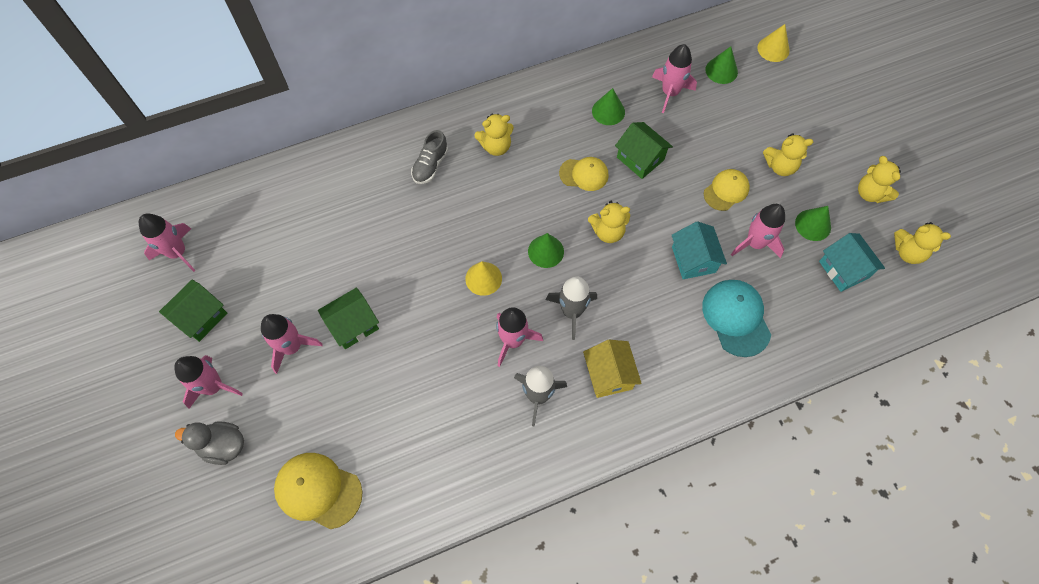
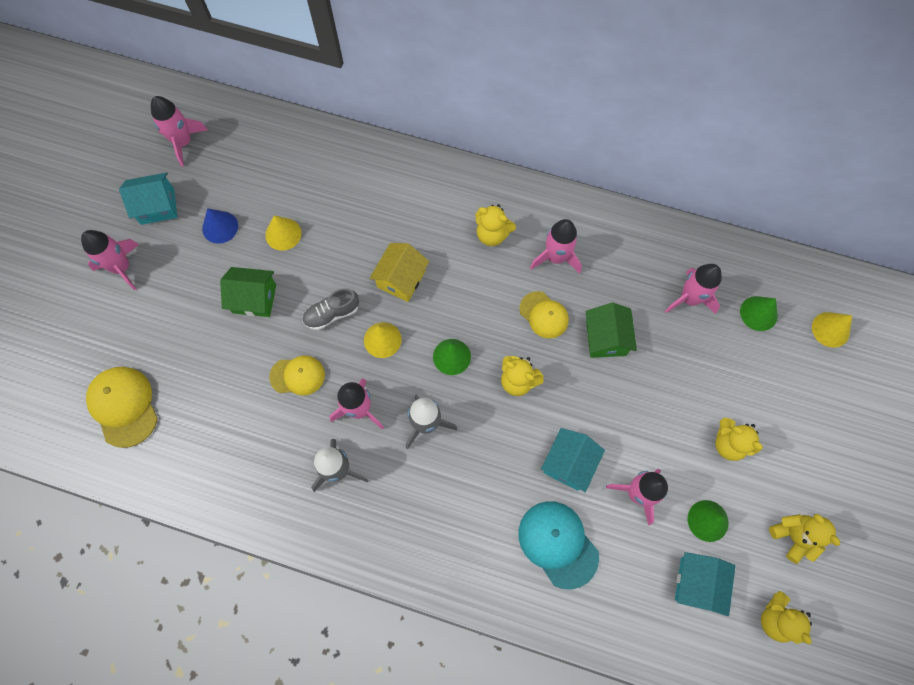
camera: 40 degrees right, 5 degrees up
green house [159,280,227,342] -> turquoise house [119,172,177,225]
grey duck [175,421,244,465] -> none
pink rocket [261,314,323,374] -> pink rocket moved to [530,219,582,274]
grey shoe [411,130,448,184] -> grey shoe moved to [302,288,359,330]
yellow house [583,340,642,398] -> yellow house moved to [370,243,429,302]
green cone [592,88,625,125] -> none
turquoise cap [702,280,771,357] -> turquoise cap turned 60 degrees counterclockwise [519,501,599,589]
yellow cap [704,169,750,211] -> yellow cap moved to [269,355,325,396]
yellow teddy bear [858,156,901,203] -> yellow teddy bear turned 135 degrees clockwise [769,514,840,564]
none -> blue cone [202,208,238,244]
none -> yellow cone [265,215,301,251]

